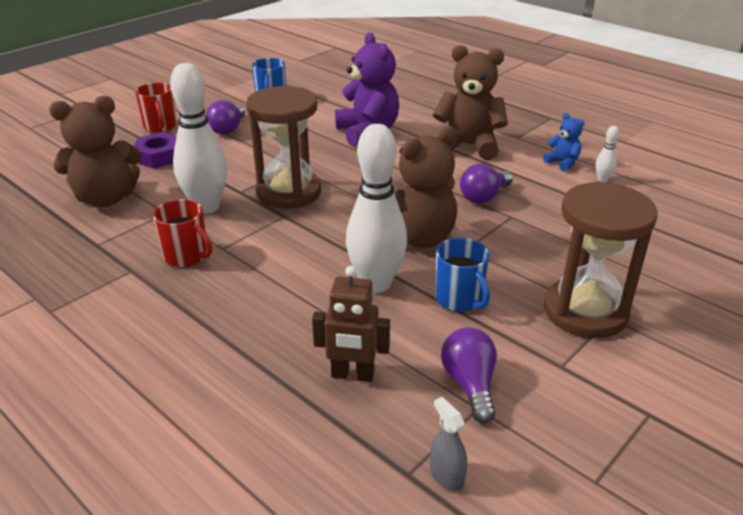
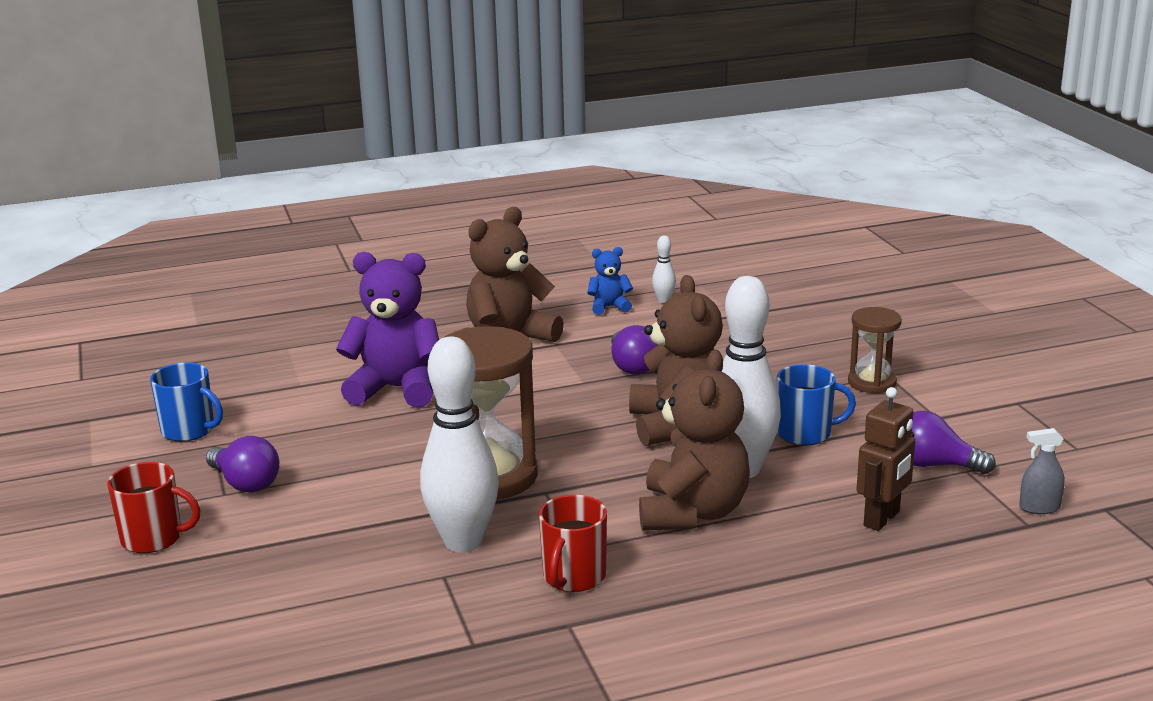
camera: 60 degrees left, 10 degrees down
brown teddy bear [49,96,142,207] -> brown teddy bear moved to [639,350,750,531]
purple nut [134,132,177,168] -> none
red mug [153,199,212,267] -> red mug turned 135 degrees clockwise [539,495,607,592]
brown hourglass [544,182,658,339] -> brown hourglass [848,307,902,394], size x0.56

